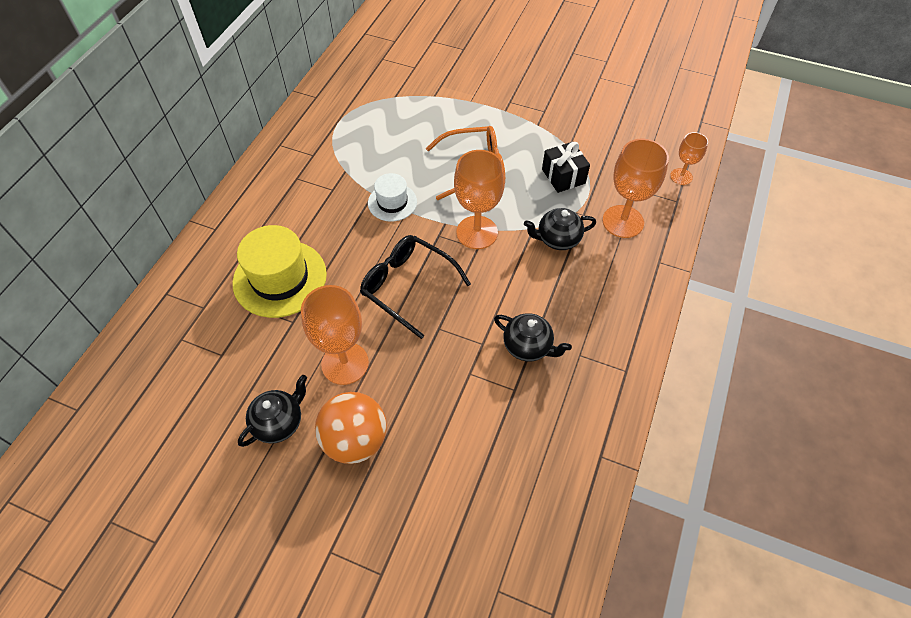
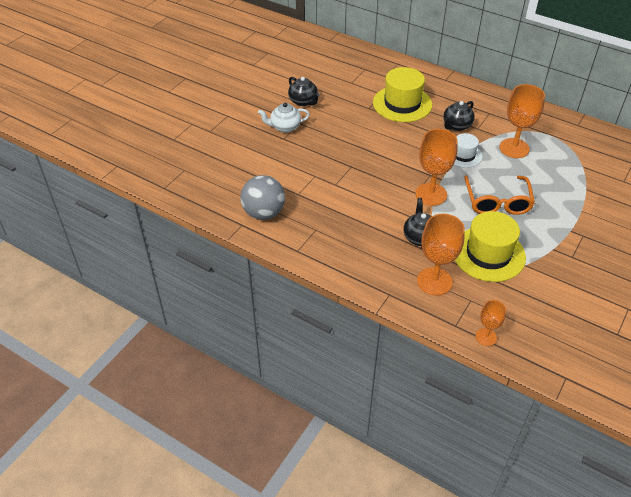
camera: 100 degrees right, 10 degrees down
orange goblet [301,285,369,385] -> orange goblet moved to [499,84,545,158]
orange ball [315,392,387,464] -> white teapot [258,103,310,133]
black glasses [360,235,471,339] -> none
black teapot [494,313,572,361] -> black teapot moved to [443,101,475,131]
black gift [542,142,590,193] -> yellow hat [455,211,526,282]
none -> grey ball [240,175,285,220]

